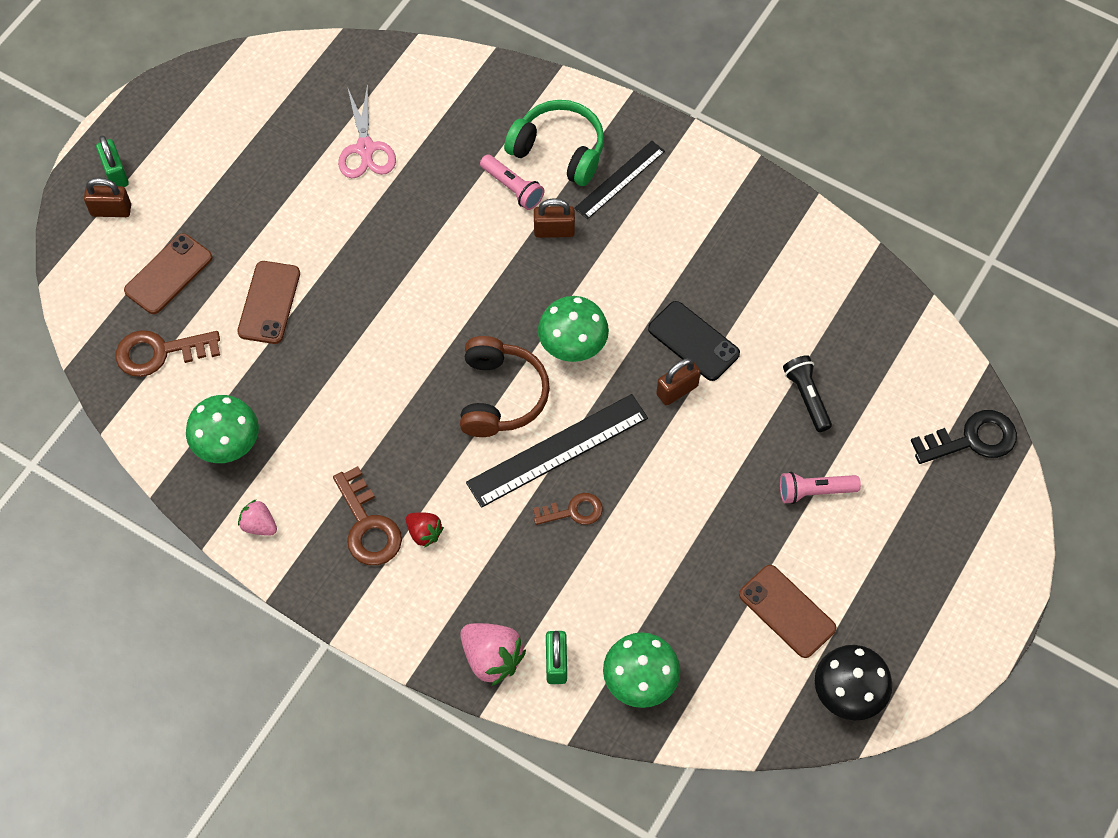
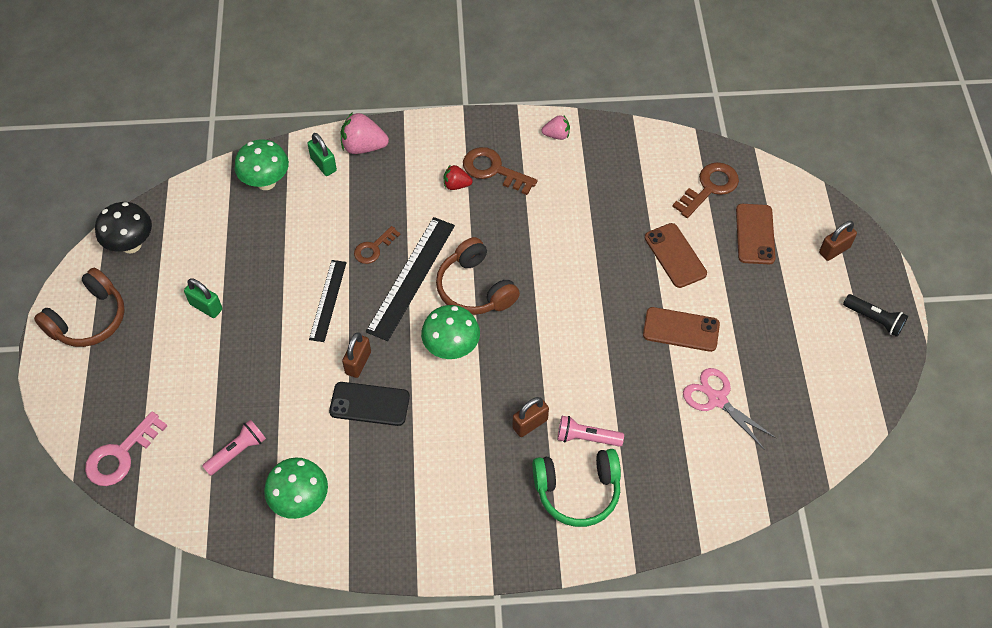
camera: 145 degrees right, 5 degrees down
green padlock [96,136,129,187] -> green padlock moved to [184,278,222,318]
green mushroom [186,395,259,463] -> green mushroom moved to [264,458,328,519]
black ruler [574,141,665,219] -> black ruler moved to [309,260,347,342]
brown phone [739,565,836,658] -> brown phone moved to [643,307,720,352]
pink flashlight [780,472,861,504] -> pink flashlight moved to [202,420,266,476]
black flashlight [783,355,832,432] -> black flashlight moved to [843,294,908,337]
black key [911,410,1017,464] -> pink key [85,411,167,486]
none -> brown headphones [34,268,125,347]

